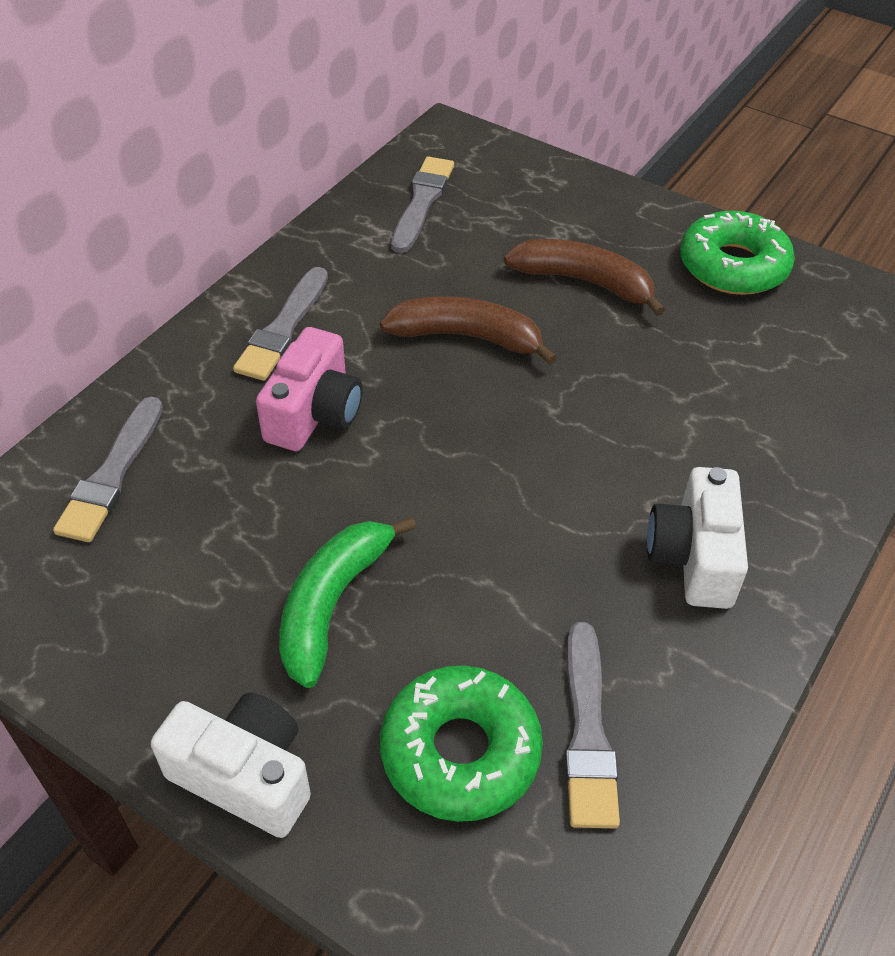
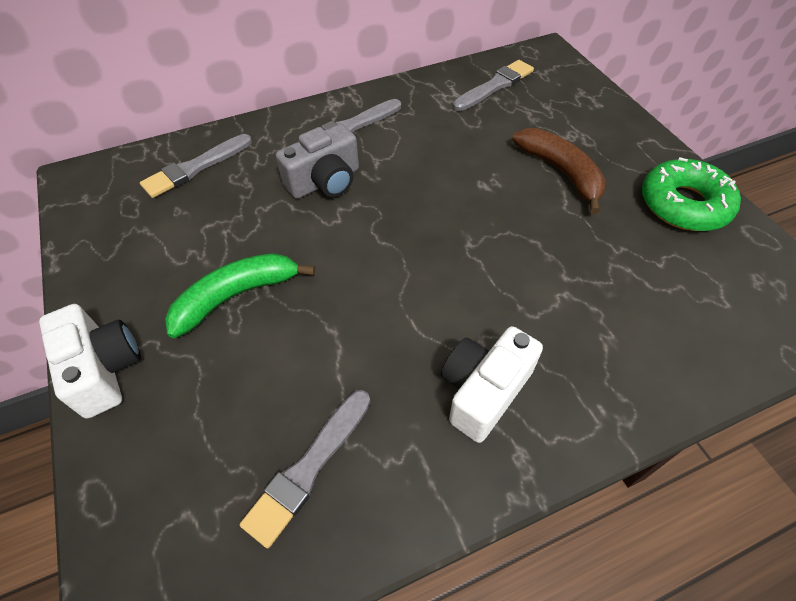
camera: 35 degrees right, 5 degrees up
pink camera [256,327,362,451] -> grey camera [276,124,359,199]
brown banana [380,296,557,365] -> none
green donut [380,665,543,822] -> none

